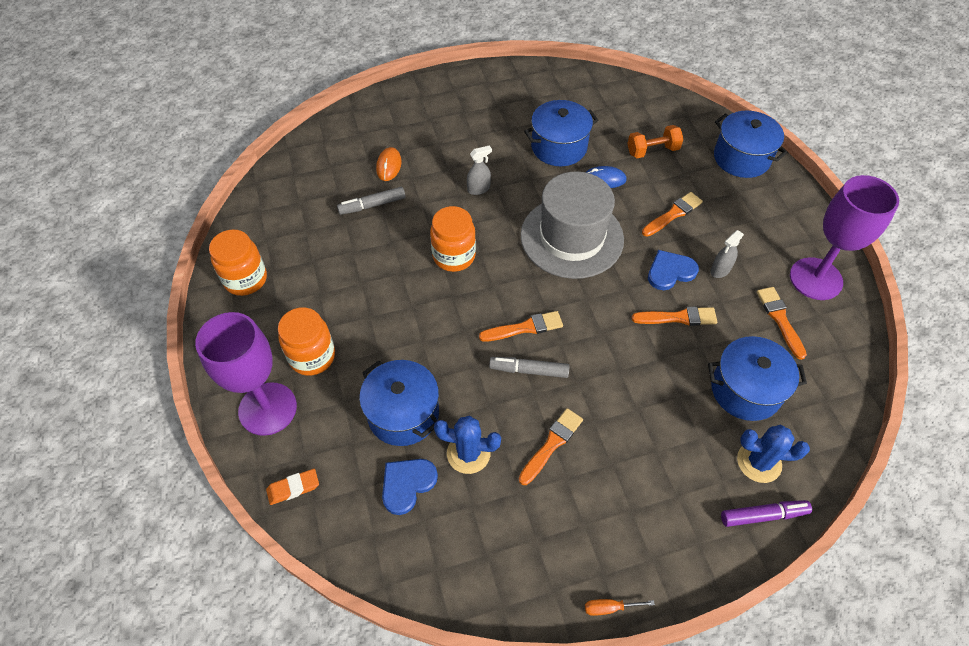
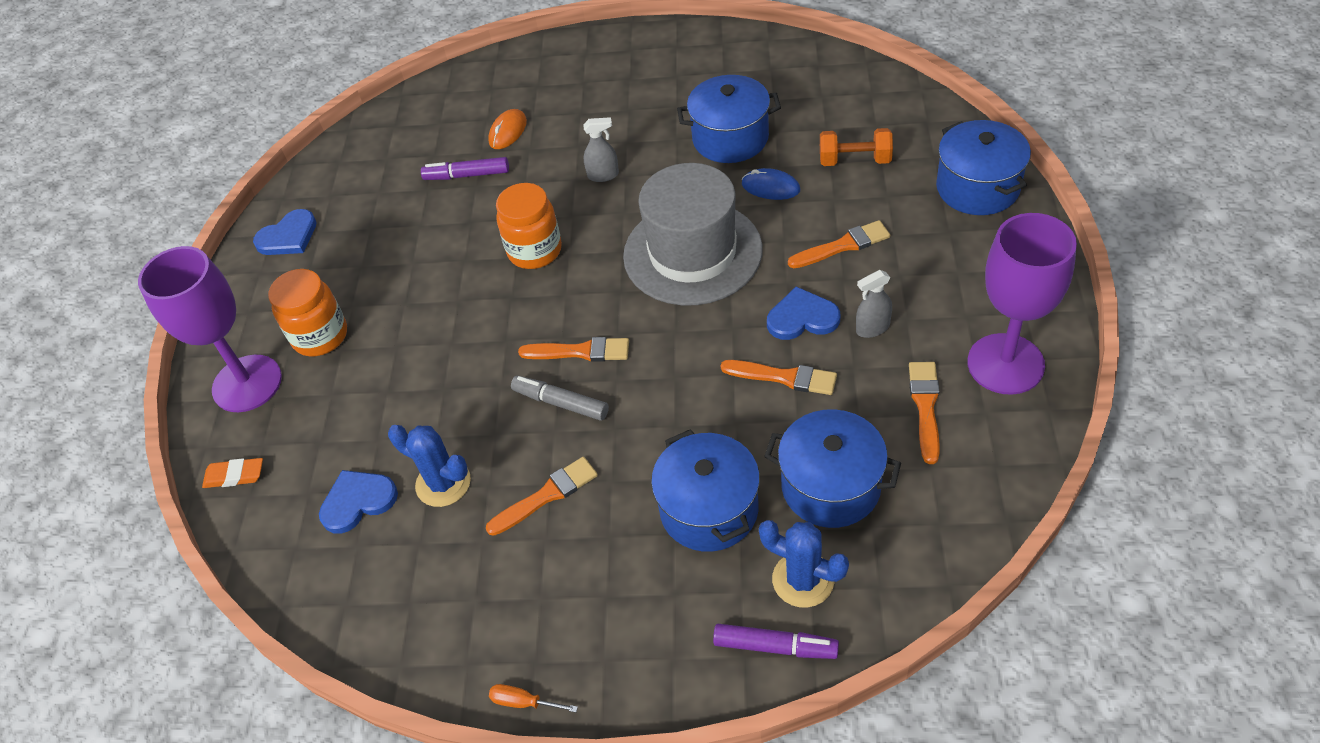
camera: 25 degrees right, 5 degrees down
orange jar [209,230,267,296] -> blue heart [253,209,316,255]
grey marker [337,187,406,215] -> purple marker [421,157,509,180]
blue pot [359,360,439,446] -> blue pot moved to [651,429,760,552]

